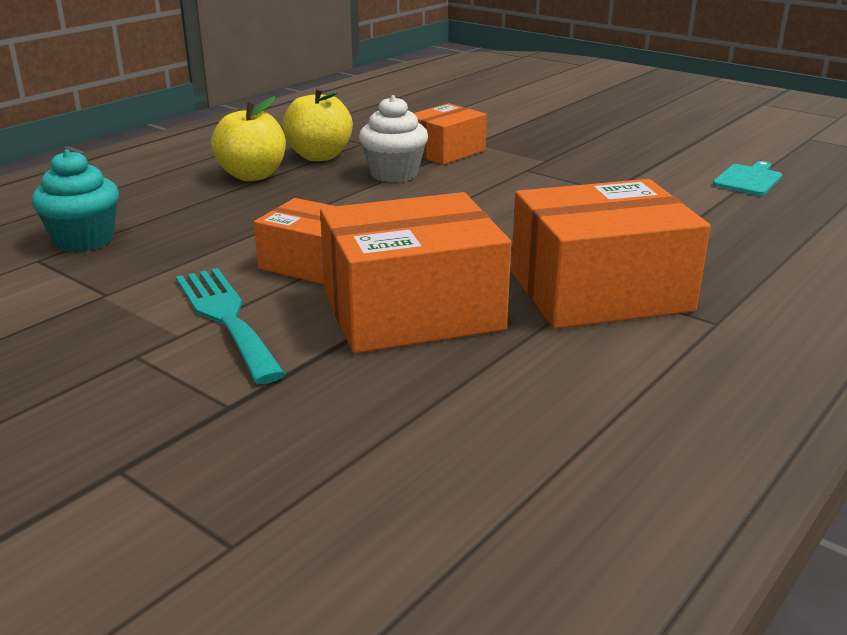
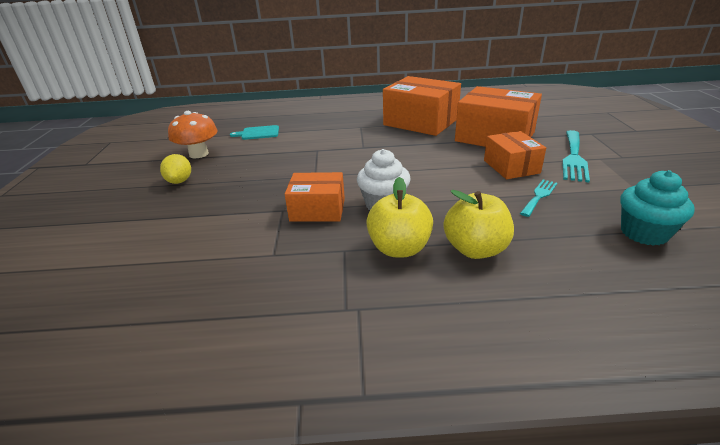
camera: 130 degrees left, 5 degrees up
none -> yellow lemon [160,154,191,184]
none -> orange mushroom [168,111,218,158]
none -> turquoise fork [520,179,557,217]

